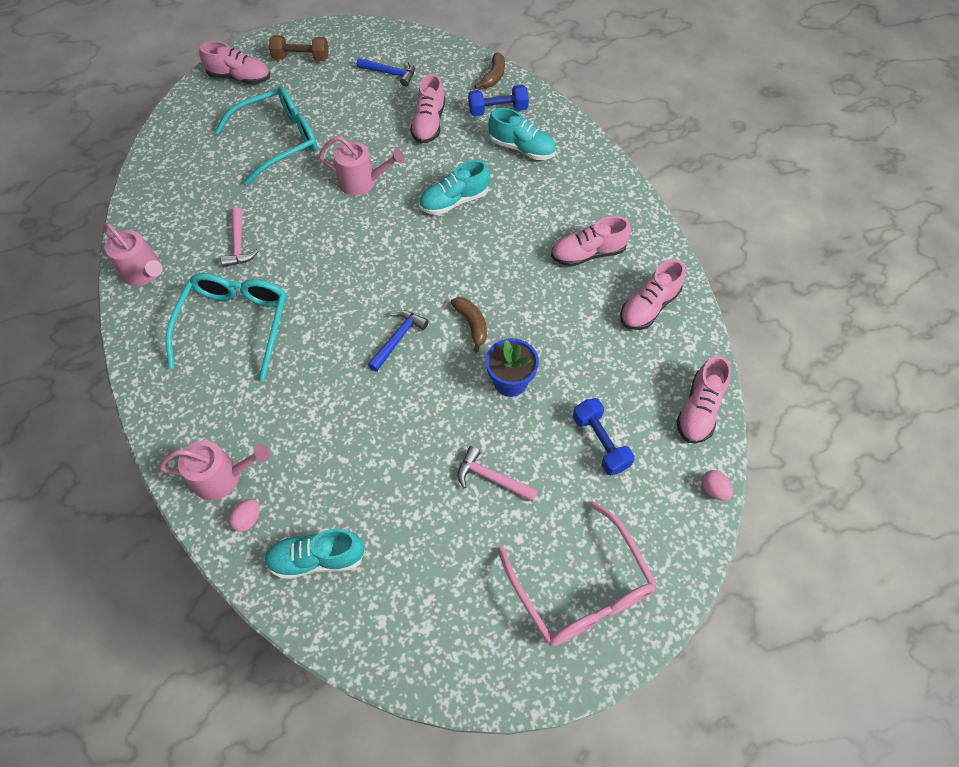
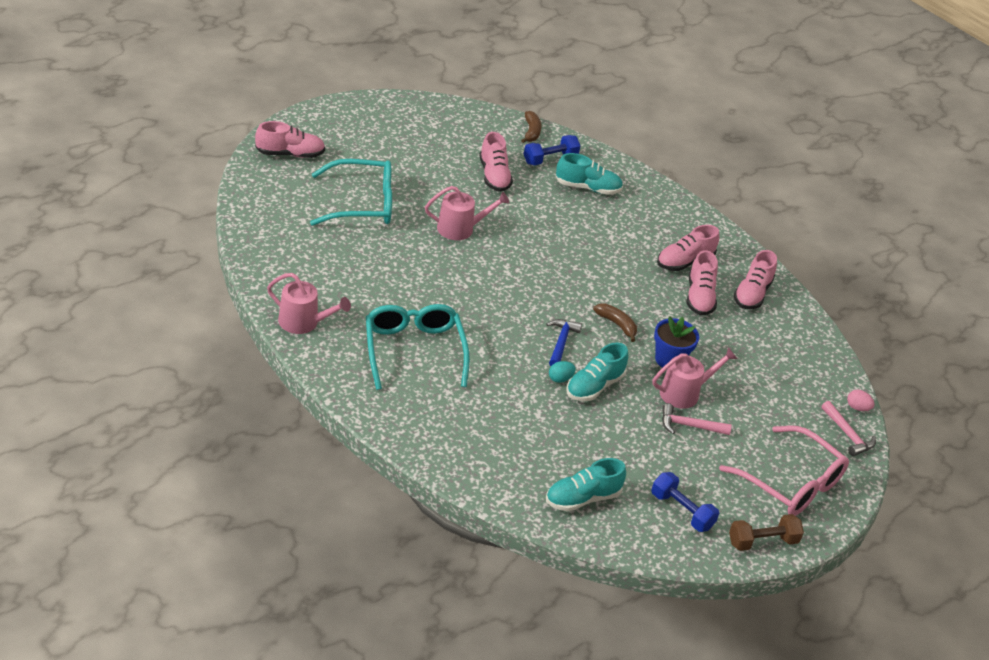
camera: 25 degrees left, 20 degrees down
pink watering can [159,440,270,500] -> pink watering can moved to [652,347,737,409]
turquoise glasses [214,86,317,186] -> turquoise glasses turned 45 degrees clockwise [310,159,392,226]
pink hammer [221,207,259,267] -> pink hammer moved to [821,401,876,456]
pink egg [229,499,260,532] -> none
brown dumbbell [269,35,329,61] -> brown dumbbell moved to [729,514,804,551]
blue hammer [357,58,415,87] -> none
turquoise shoe [419,160,490,215] -> turquoise shoe moved to [567,342,628,401]
blue dumbbell [573,398,635,476] -> blue dumbbell moved to [651,472,719,532]
pink shoe [676,356,731,444] -> pink shoe moved to [687,250,718,315]
none -> turquoise egg [549,361,576,383]

